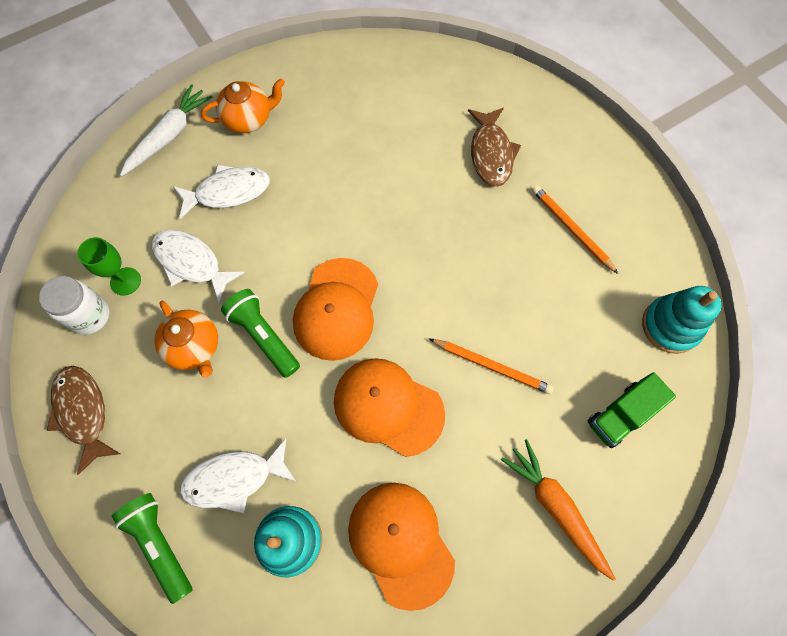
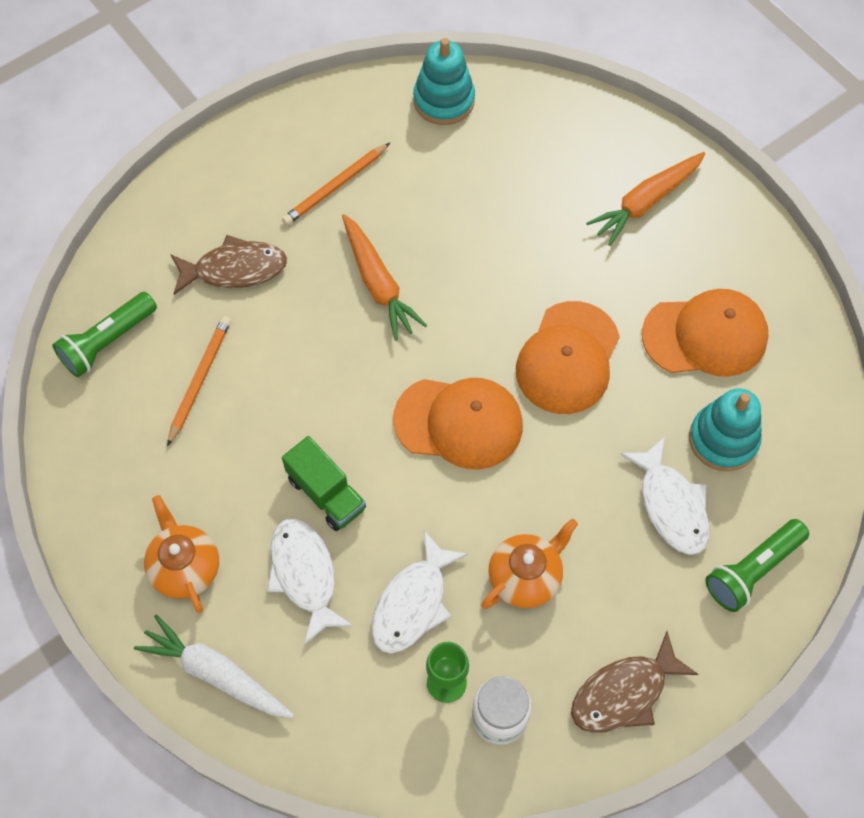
camera: 95 degrees left, 5 degrees down
green flashlight [221,289,300,378] -> green flashlight moved to [52,292,157,377]
orange cap [348,483,455,611] -> orange cap turned 150 degrees counterclockwise [642,289,769,377]
orange pencil [430,339,554,394] -> orange pencil moved to [167,316,231,446]
green truck [588,372,676,448] -> green truck moved to [282,436,366,531]
none -> orange carrot [342,214,427,341]

